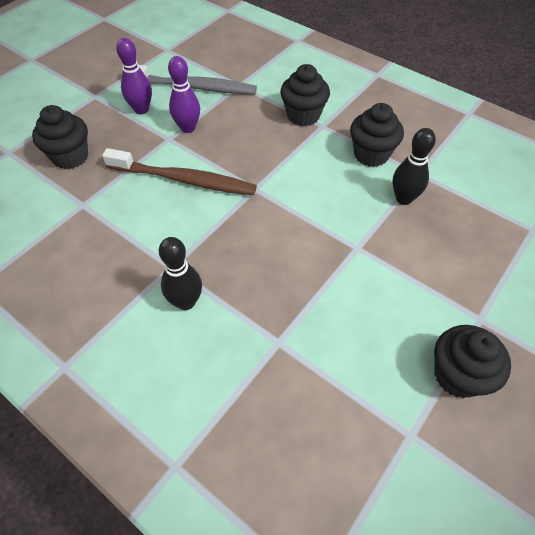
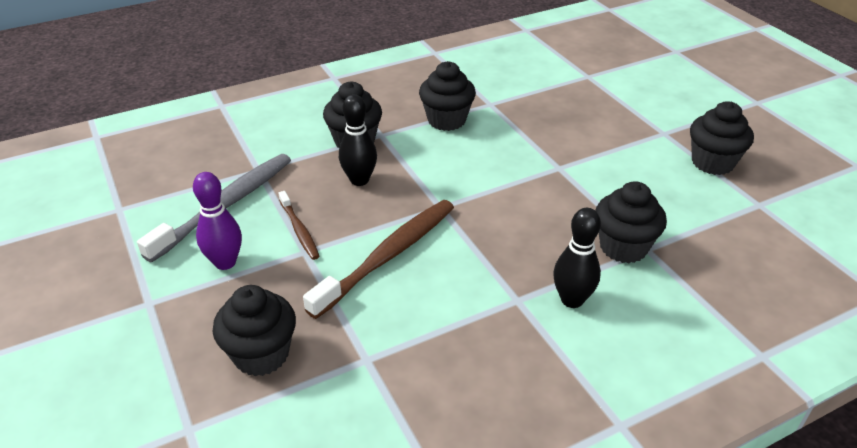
camera: 65 degrees left, 15 degrees down
purple bowling pin [168,56,200,133] -> brown toothbrush [278,191,320,260]
black bowling pin [392,128,436,205] -> black bowling pin moved to [339,94,377,186]
none -> black cupcake [595,181,667,263]

